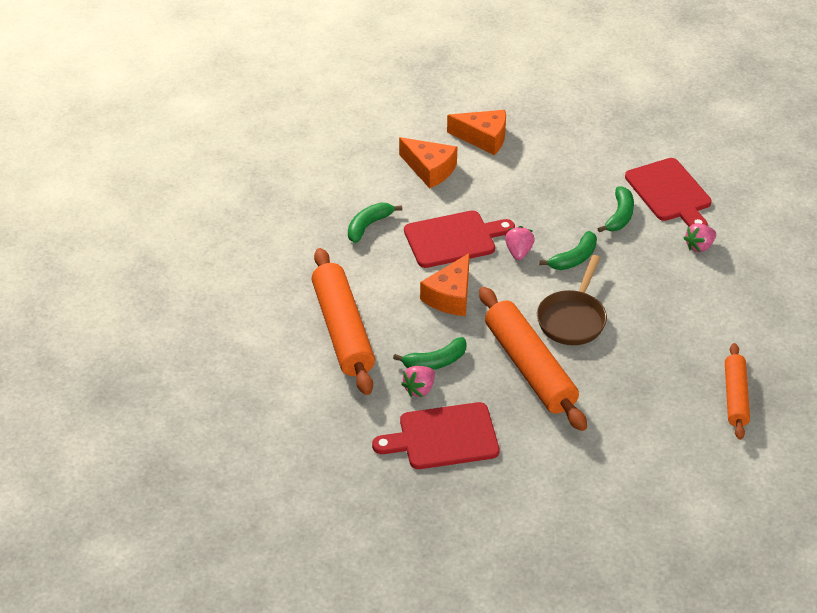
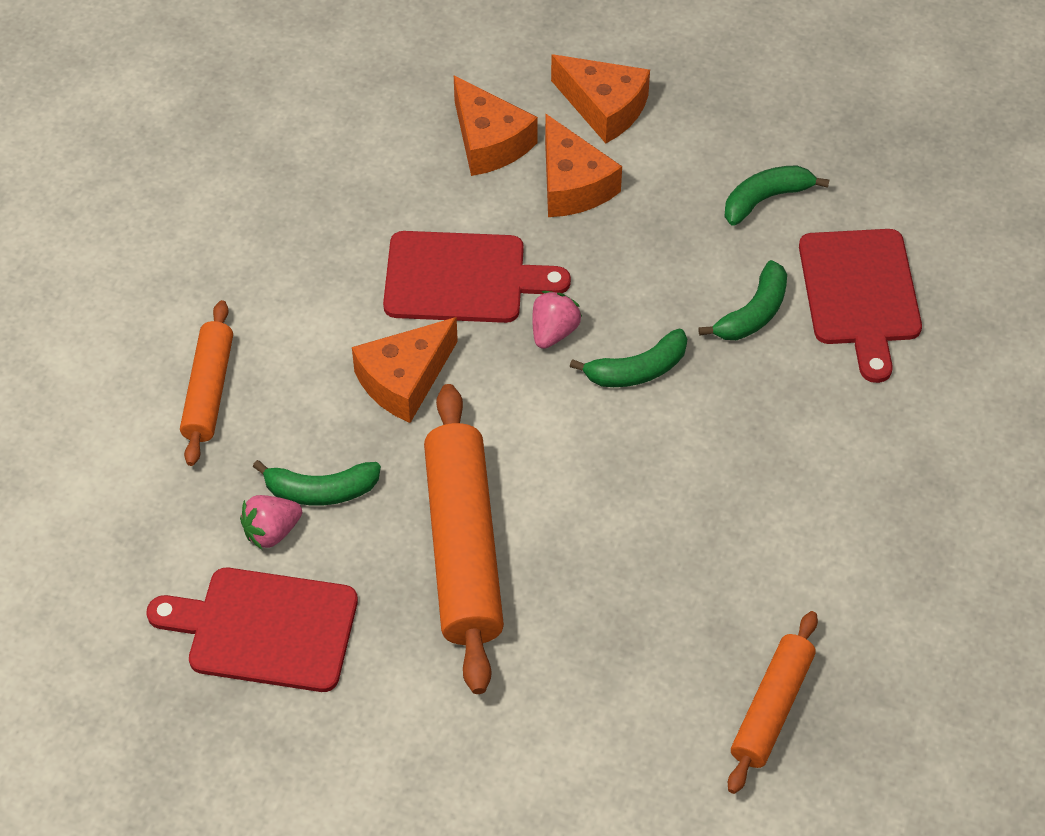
camera: 20 degrees right, 10 degrees up
orange rolling pin [312,248,375,395] -> orange rolling pin [180,300,233,466], size x0.59
green banana [348,203,402,243] -> green banana moved to [725,165,829,225]
brown pan [537,255,607,345] -> none
pink strawberry [684,223,716,252] -> none
none -> orange cheese [545,114,622,217]

